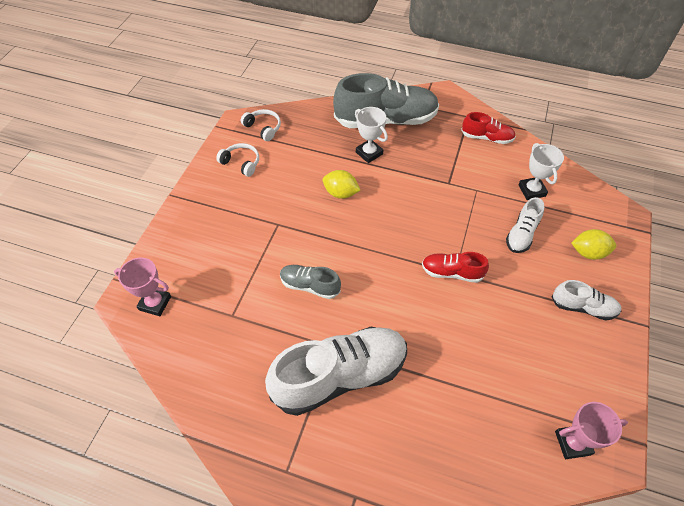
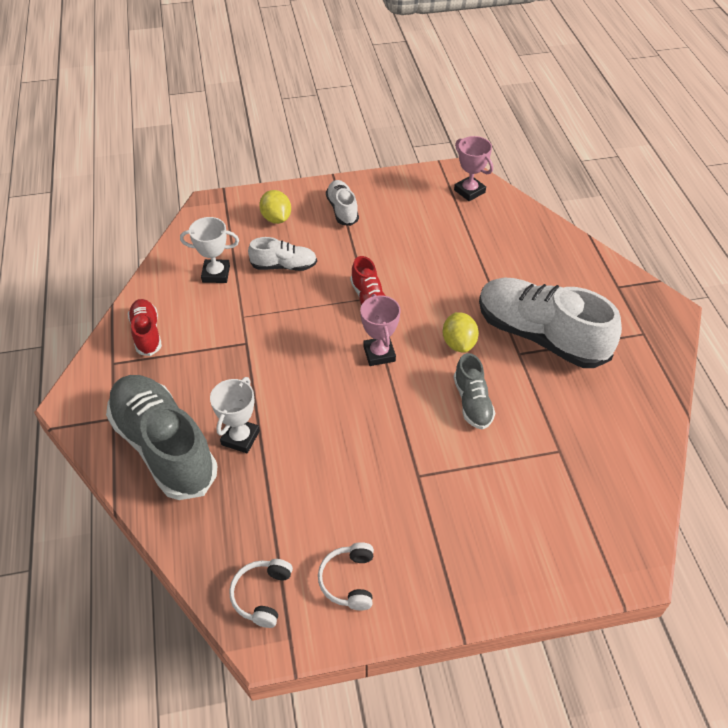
camera: 120 degrees left, 5 degrees down
pink trophy [114,258,171,316] -> pink trophy moved to [360,294,401,366]
yellow lemon [323,170,361,199] -> yellow lemon moved to [443,312,479,353]
white trophy [518,143,564,200] -> white trophy turned 45 degrees clockwise [180,217,239,283]

